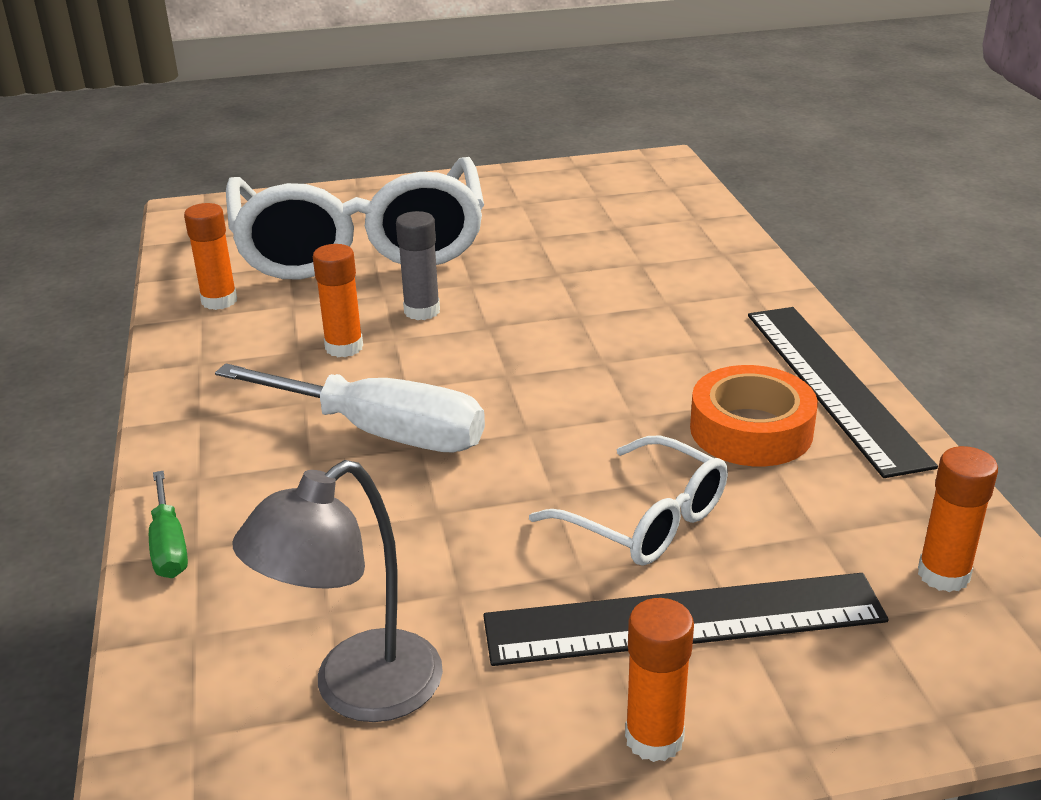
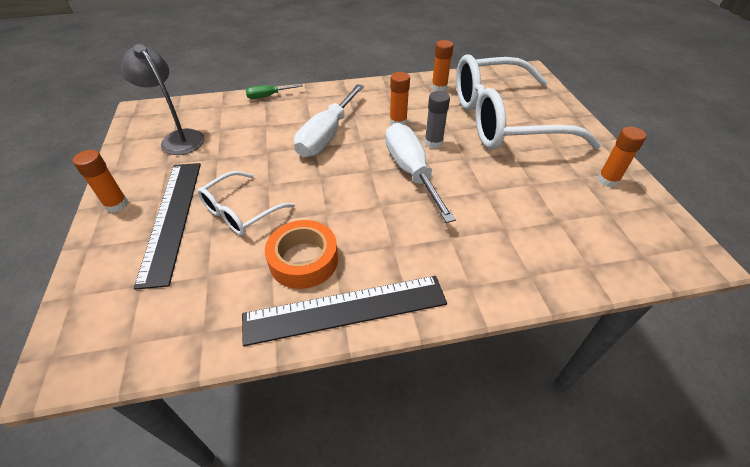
camera: 90 degrees right, 15 degrees up
orange glue stick [918,446,998,592] -> orange glue stick moved to [597,127,646,187]
none -> white screwdriver [385,123,456,223]

